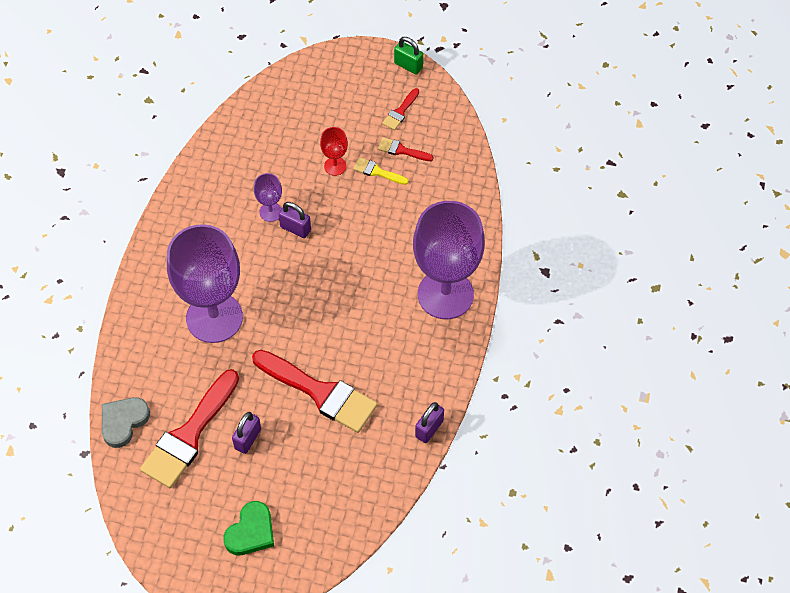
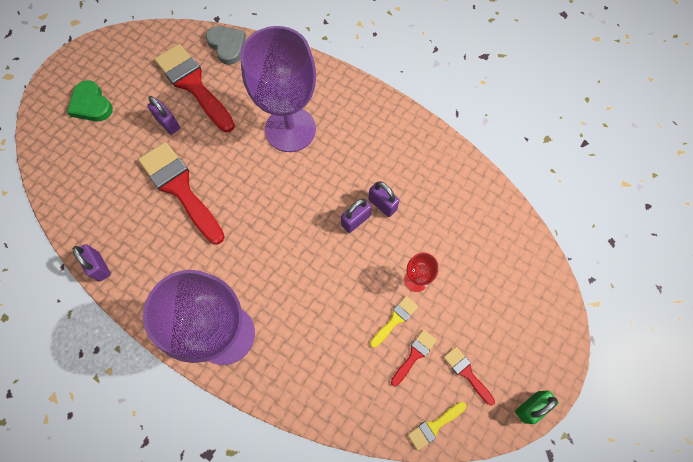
camera: 110 degrees right, 10 degrees up
red brush [252,350,378,433] -> red brush turned 90 degrees clockwise [138,142,225,244]
purple goblet [254,173,282,222] -> purple padlock [368,181,399,217]
none -> yellow brush [408,402,466,451]

